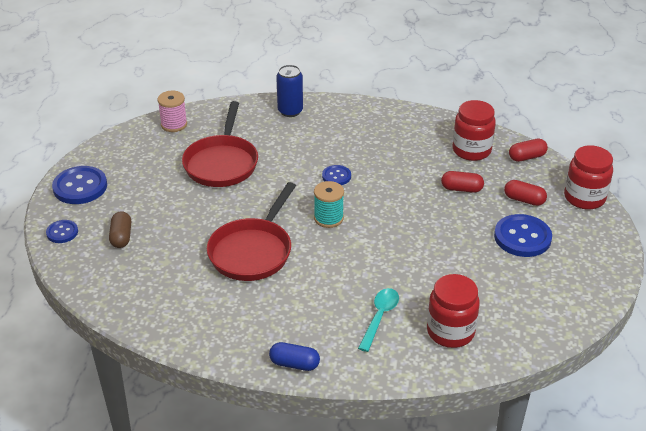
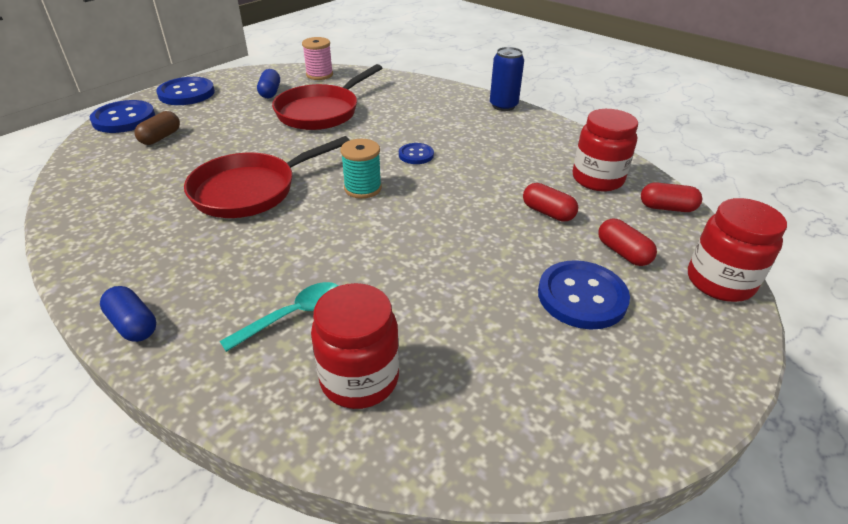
camera: 30 degrees right, 0 degrees up
blue button [46,220,78,243] -> blue button [90,100,155,133], size x1.80
blue can [276,65,303,117] -> blue can moved to [490,47,524,111]
none -> blue capsule [257,69,280,98]

